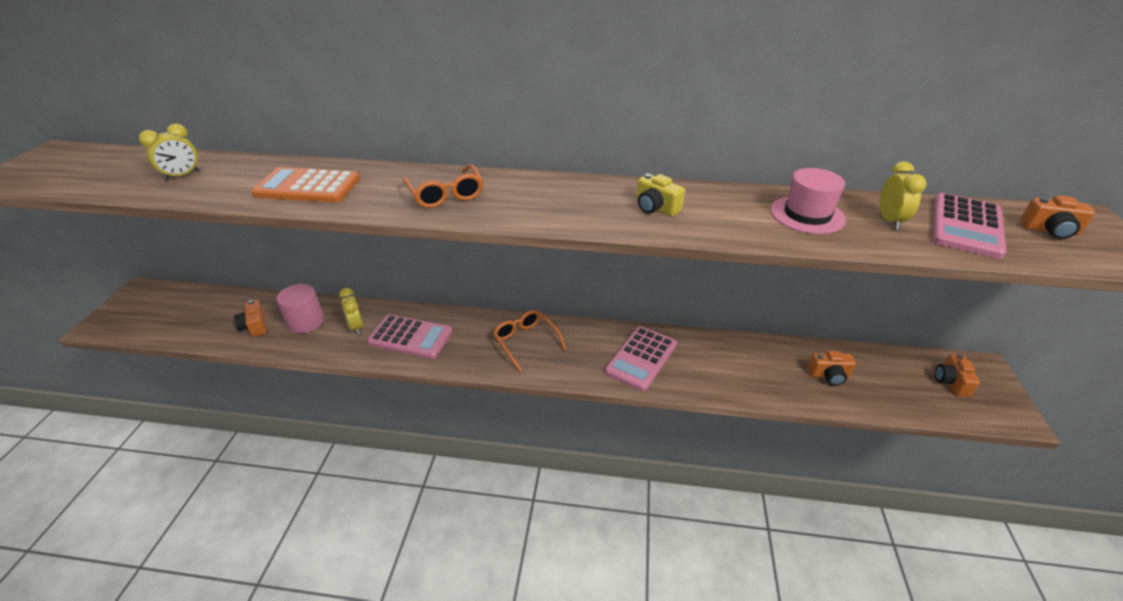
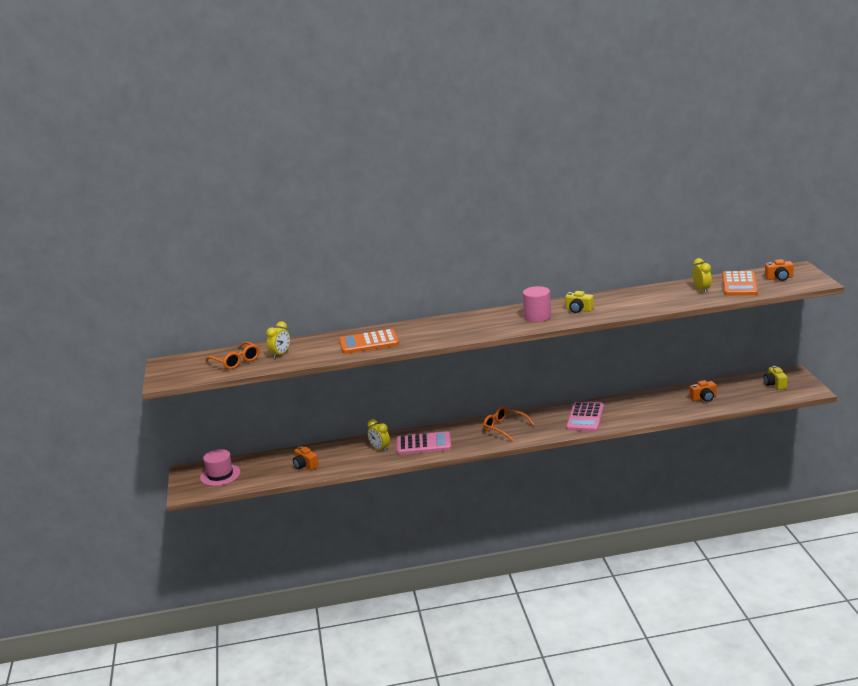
camera: 15 degrees left, 15 degrees down
pink cylinder [276,284,324,333] -> pink cylinder moved to [523,286,551,322]
orange glasses [403,164,483,208] -> orange glasses moved to [205,341,259,369]
pink hat [770,168,846,234] -> pink hat moved to [200,449,241,486]
pink calculator [932,193,1007,259] -> orange calculator [722,271,758,295]
orange camera [935,354,980,397] -> yellow camera [764,366,787,390]

